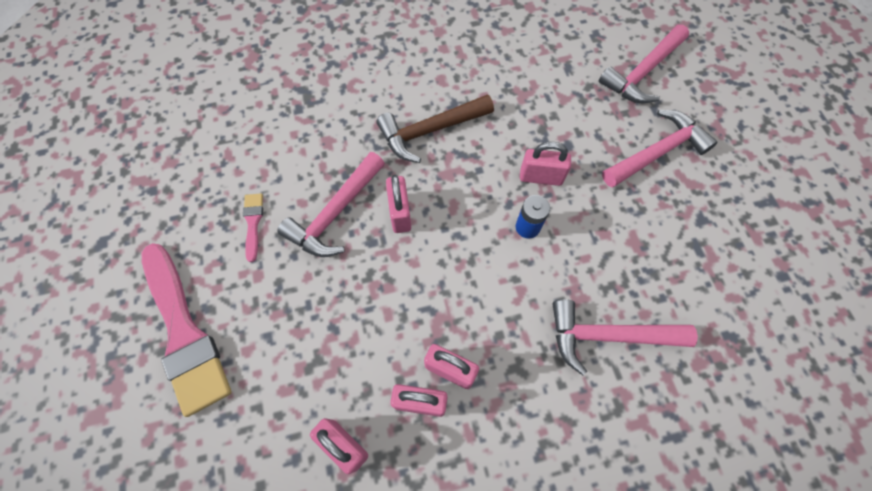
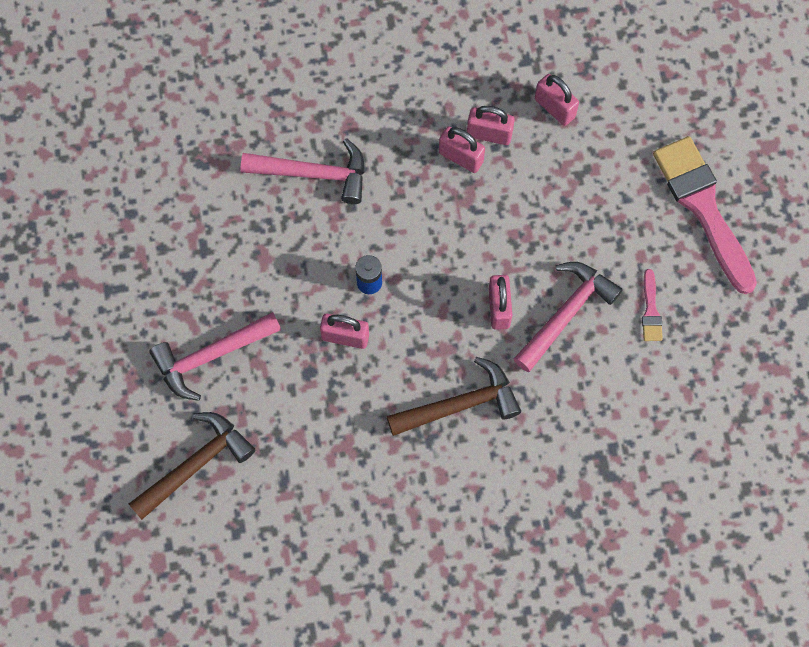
camera: 175 degrees left, 5 degrees up
pink hammer [599,25,689,103] -> brown hammer [129,412,255,520]

